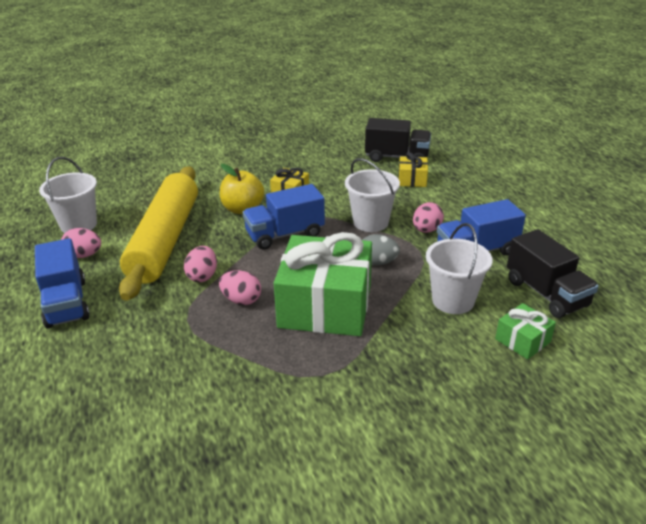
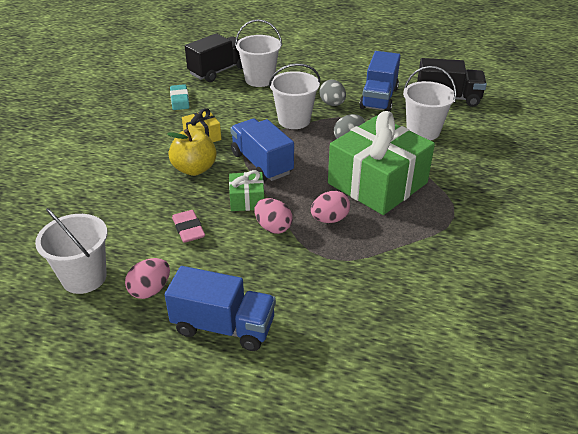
camera: 55 degrees left, 5 degrees up
yellow rolling pin [119,166,198,301] -> pink eraser [172,210,205,243]
blue truck [243,184,325,250] -> blue truck turned 135 degrees clockwise [230,119,294,182]
yellow gift [398,152,428,187] -> white bucket [235,19,282,87]
pink egg [413,202,444,233] -> grey egg [319,79,346,106]
green gift [495,303,556,359] -> green gift moved to [229,170,264,211]
none -> turquoise eraser [170,84,189,110]

